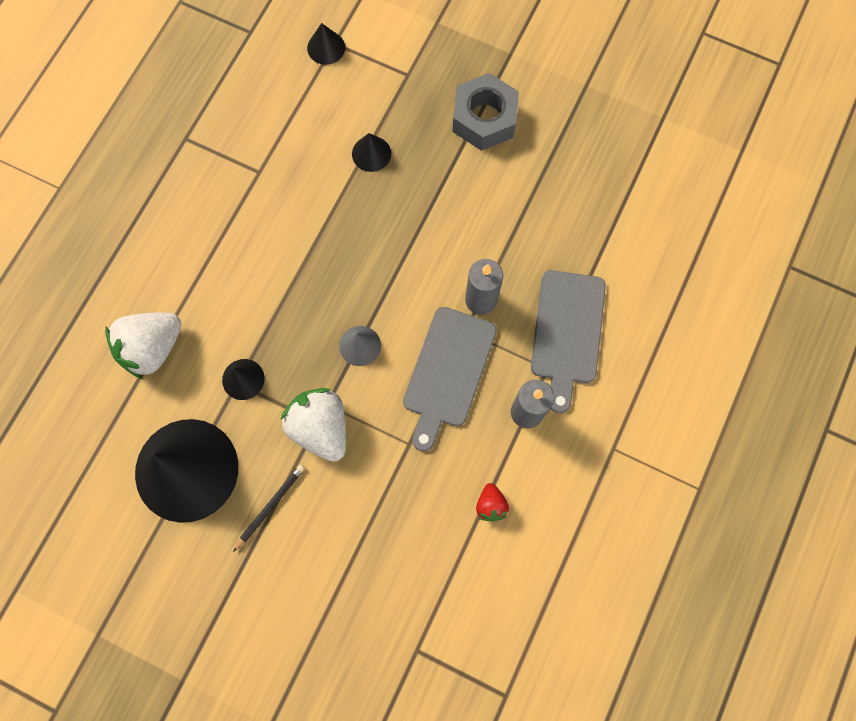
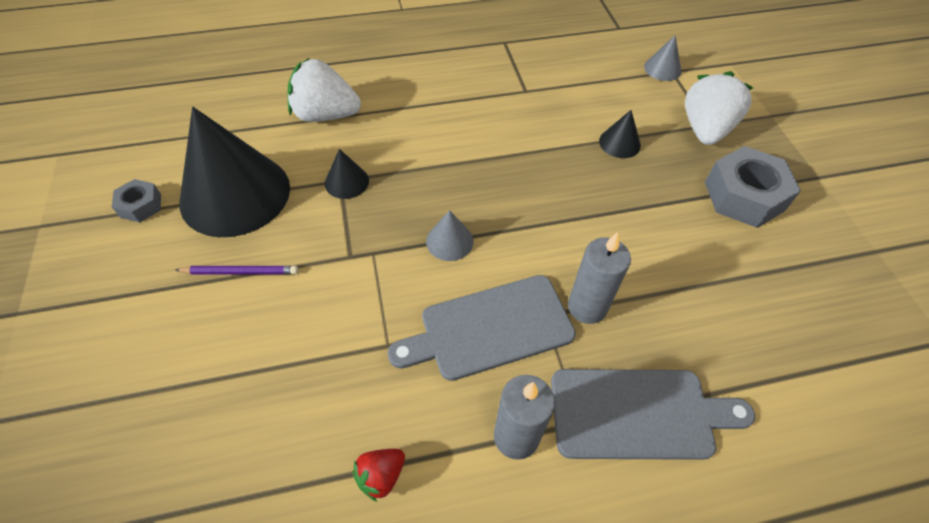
camera: 50 degrees right, 20 degrees down
black pencil [233,464,305,552] -> purple pencil [175,266,298,275]
white strawberry [280,388,346,462] -> white strawberry moved to [685,71,753,145]
black cone [307,23,345,65] -> grey cone [644,35,681,81]
grey cutting board [531,270,606,413] -> grey cutting board turned 150 degrees counterclockwise [551,369,755,460]
none -> grey nut [112,179,161,223]

